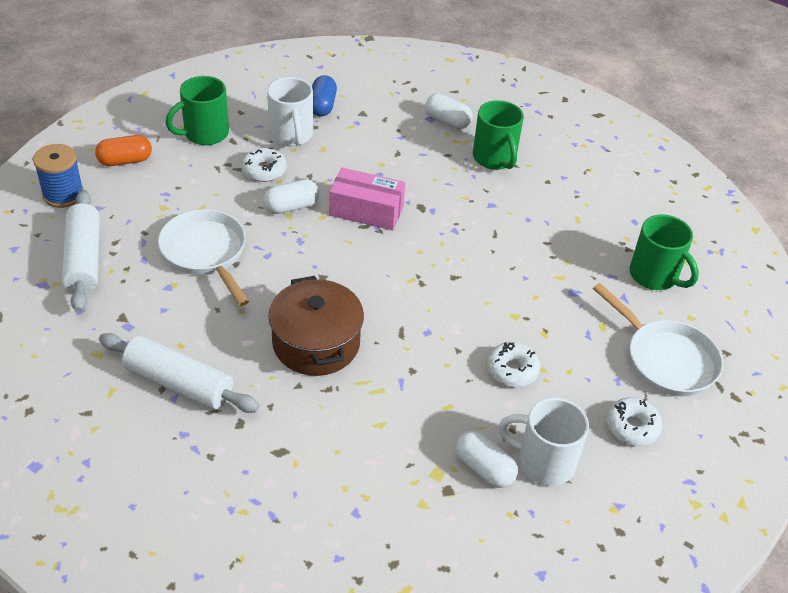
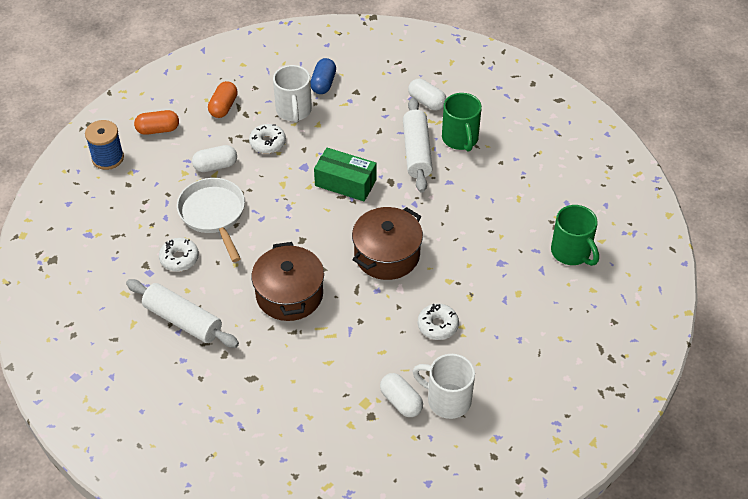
camera: 10 degrees right, 5 degrees up
white rolling pin [62,190,100,312] -> white rolling pin moved to [403,98,433,193]
green mug [165,76,229,145] -> orange capsule [208,81,238,118]
white capsule [264,179,319,214] -> white capsule moved to [192,145,237,172]
pink box [329,168,405,230] -> green box [314,148,376,201]
white pan [593,283,723,396] -> none
white donut [606,398,662,446] -> white donut moved to [159,238,199,271]
none -> brown pot [352,207,423,280]

